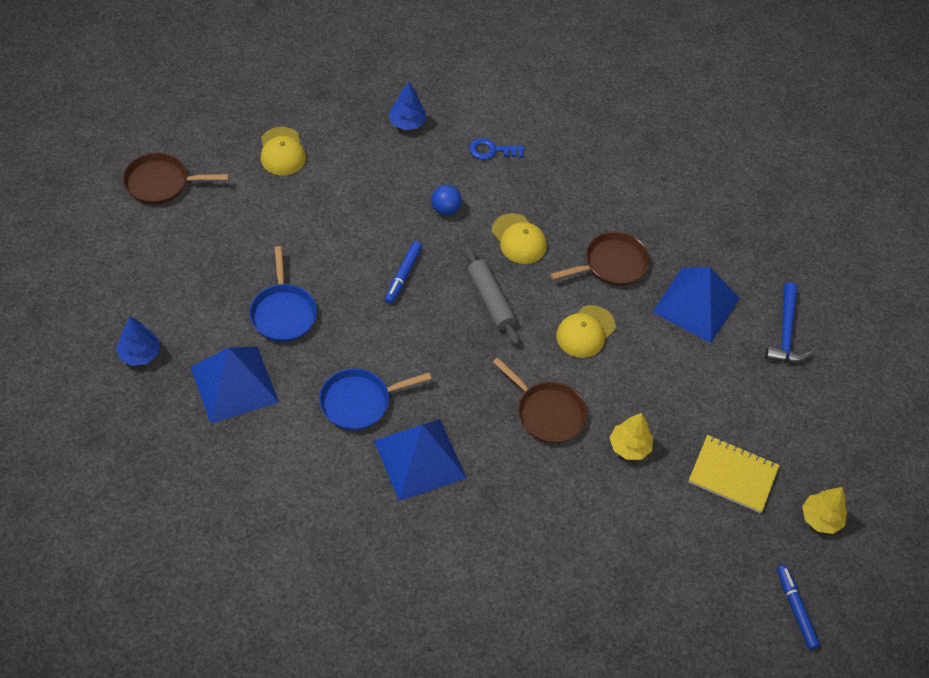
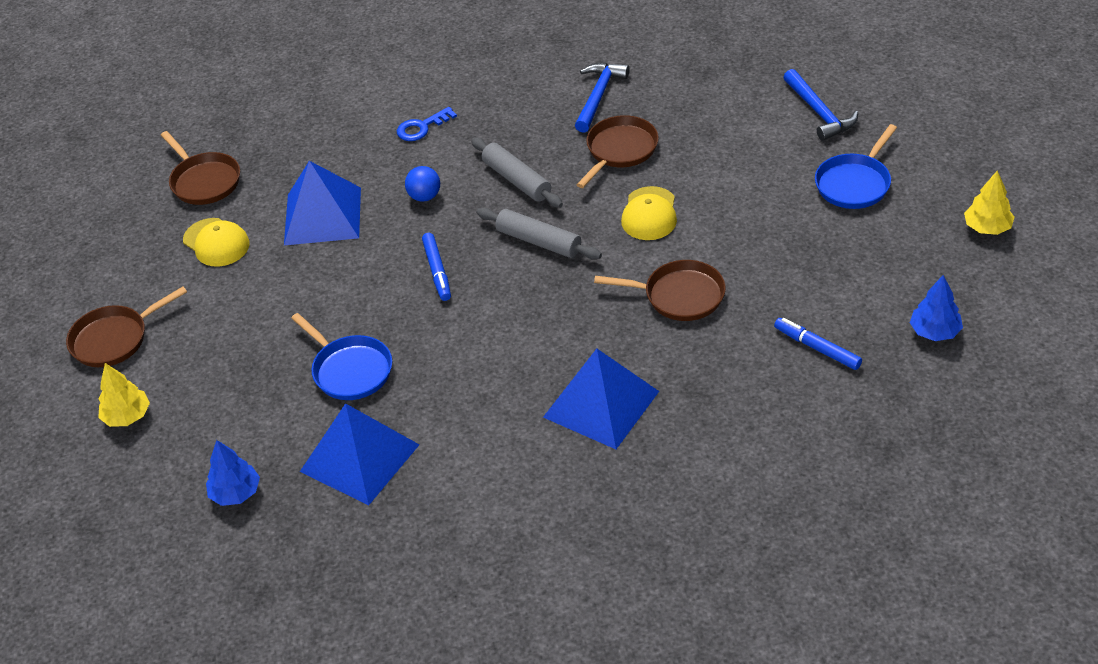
camera: 25 degrees left, 10 degrees down
blue pan [319,369,432,430] -> blue pan moved to [815,124,897,209]
blue tree [388,82,426,130] -> blue tree moved to [910,275,963,341]
yellow cap [492,213,547,264] -> grey rolling pin [471,138,563,208]
yellow tree [610,413,653,460] -> yellow tree moved to [98,363,150,427]
blue pyramid [652,267,739,343] -> blue pyramid moved to [284,161,361,245]
yellow notebook [689,435,780,513] -> none
blue marker [777,565,820,650] -> blue marker moved to [774,318,862,370]
none -> brown pan [161,131,240,205]
none -> blue hammer [575,62,629,133]

